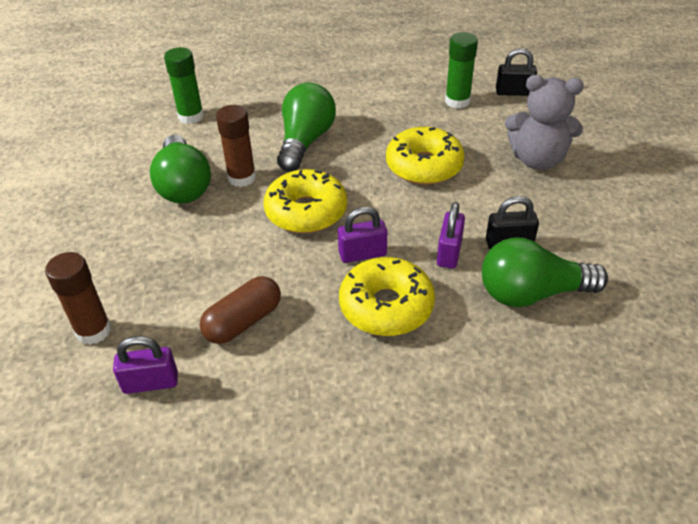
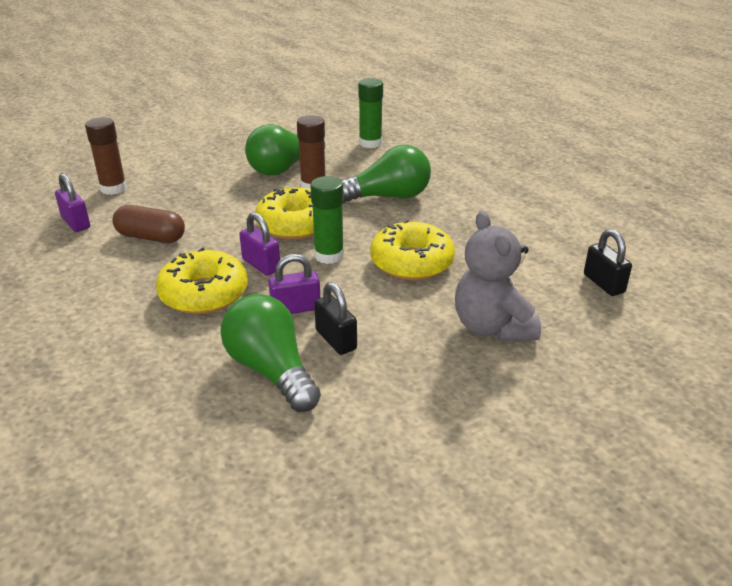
camera: 60 degrees right, 10 degrees down
green glue stick [445,32,478,108] -> green glue stick moved to [310,176,344,264]

